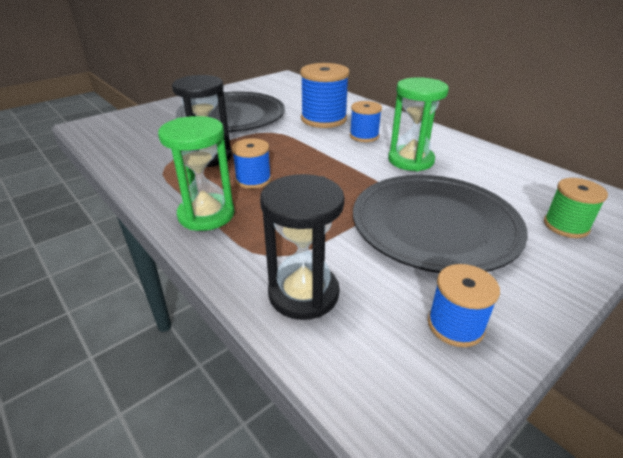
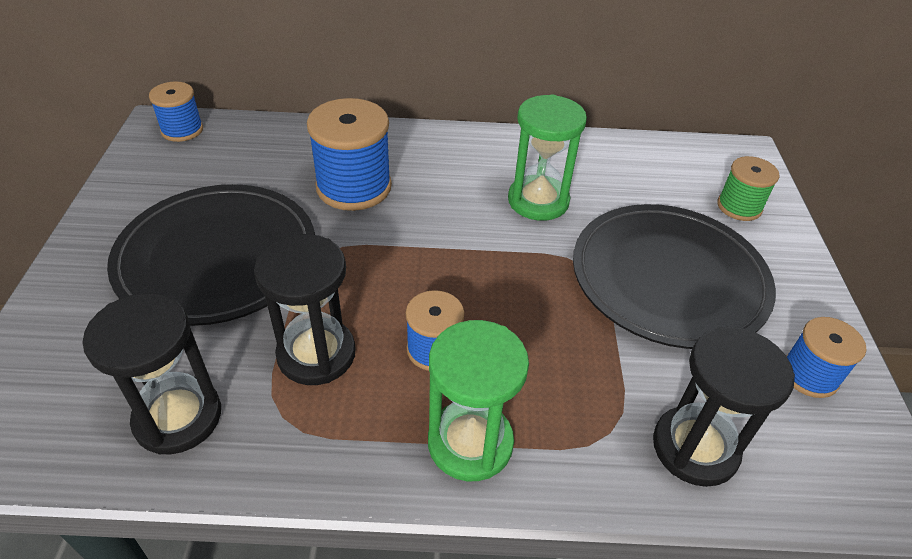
camera: 50 degrees left, 10 degrees up
blue spool [350,101,382,142] -> blue spool moved to [149,81,203,142]
none -> black hourglass [82,293,221,455]

